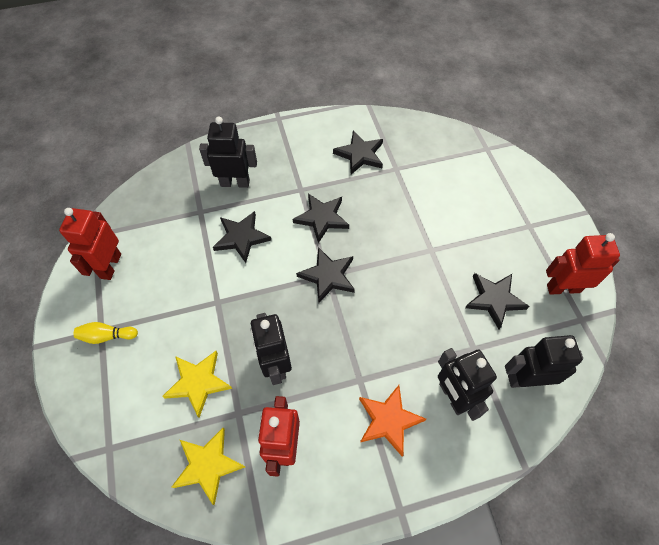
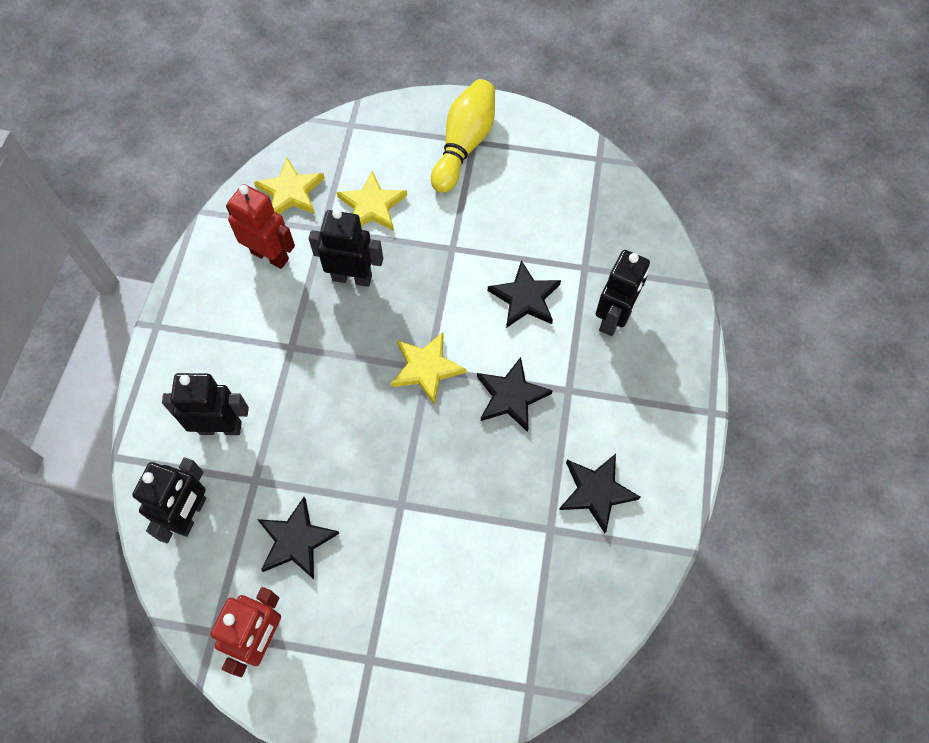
camera: 115 degrees right, 5 degrees up
red robot [59,208,121,280] -> none
yellow bowling pin [74,322,138,344] -> yellow bowling pin [431,79,495,193], size x1.97
black star [296,247,355,303] -> yellow star [391,332,466,404]
orange star [359,385,426,457] -> none

